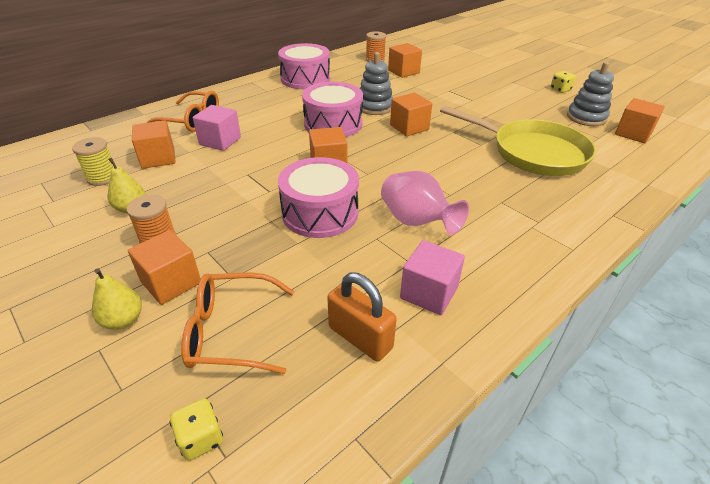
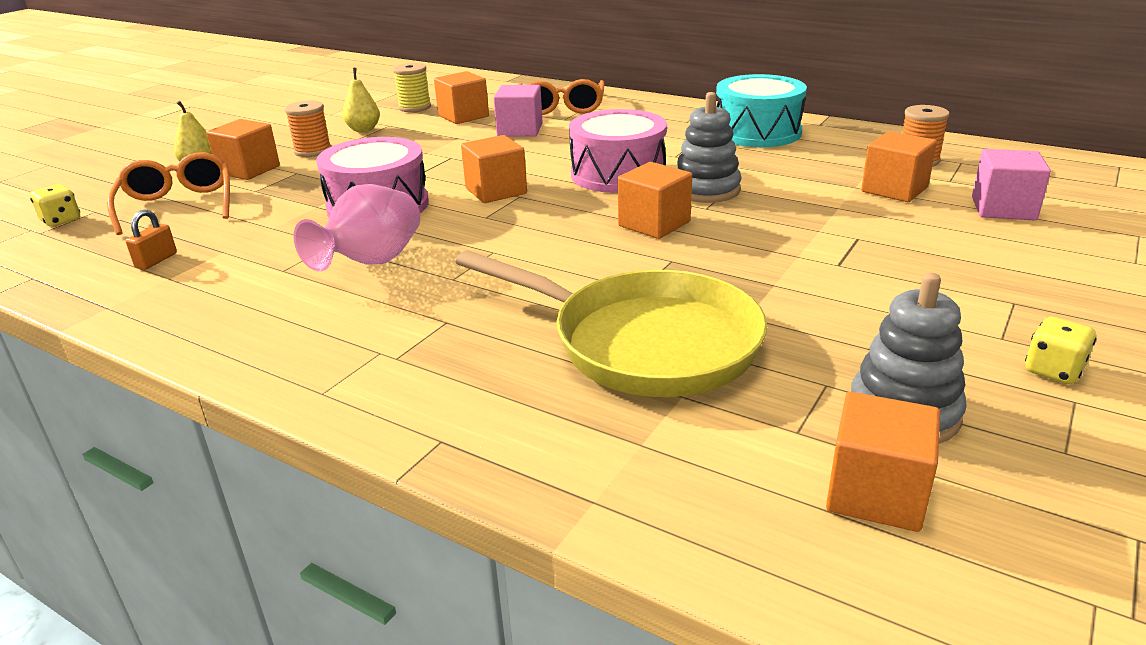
camera: 75 degrees right, 10 degrees down
pink drum [278,43,330,89] -> turquoise drum [716,74,807,147]
orange padlock [327,273,397,362] -> orange padlock [126,209,177,270], size x0.56
pink cube [400,240,465,315] -> pink cube moved to [972,149,1051,220]
yellow pan [440,105,596,176] -> yellow pan turned 75 degrees counterclockwise [456,250,767,397]

